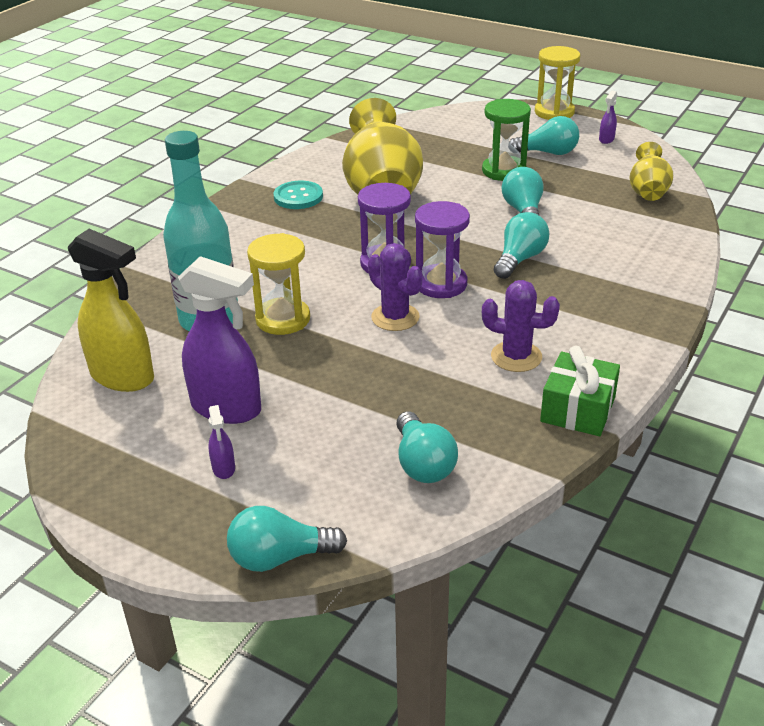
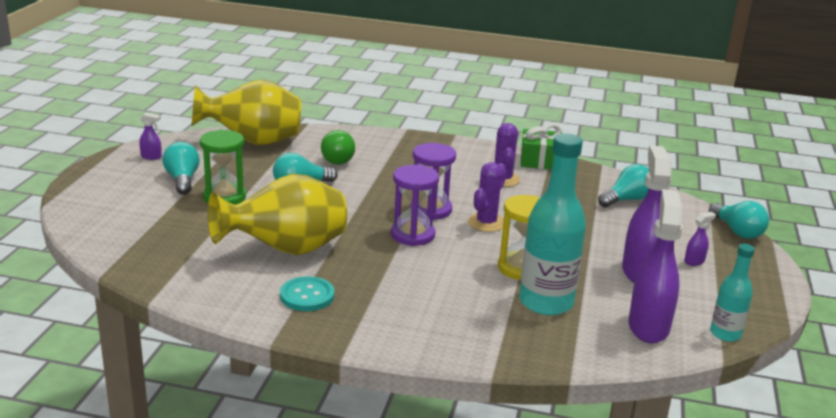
camera: 110 degrees left, 10 degrees down
yellow spray bottle [68,229,154,392] -> purple spray bottle [628,189,683,343]
turquoise light bulb [494,212,550,279] -> none
yellow hourglass [535,46,580,120] -> none
yellow vase [629,142,673,201] -> yellow vase [192,80,301,145], size x1.90
none -> green light bulb [321,130,355,165]
none -> turquoise bottle [710,244,755,342]

